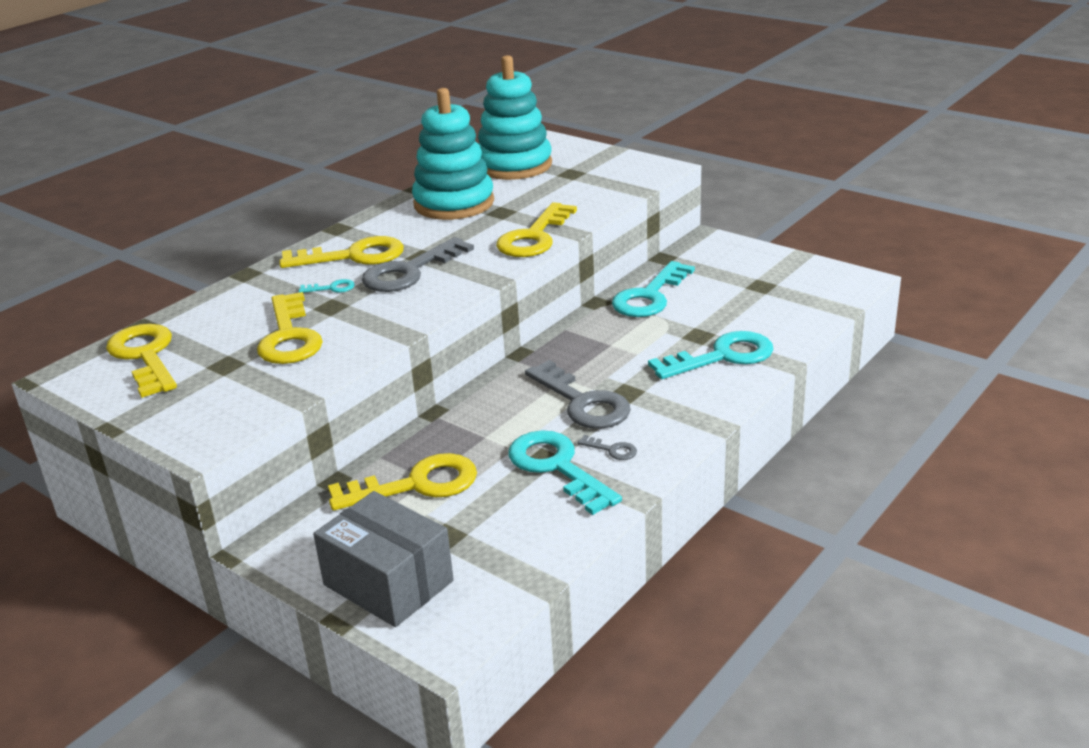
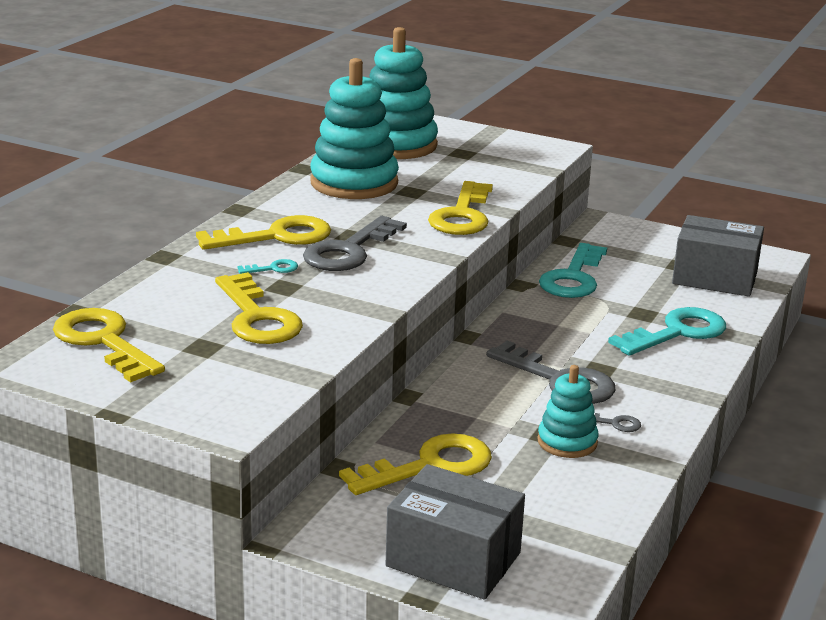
camera: 15 degrees left, 5 degrees down
turquoise key [508,430,622,515] -> turquoise stacking toy [537,365,599,458]
none -> grey box [672,215,764,297]

